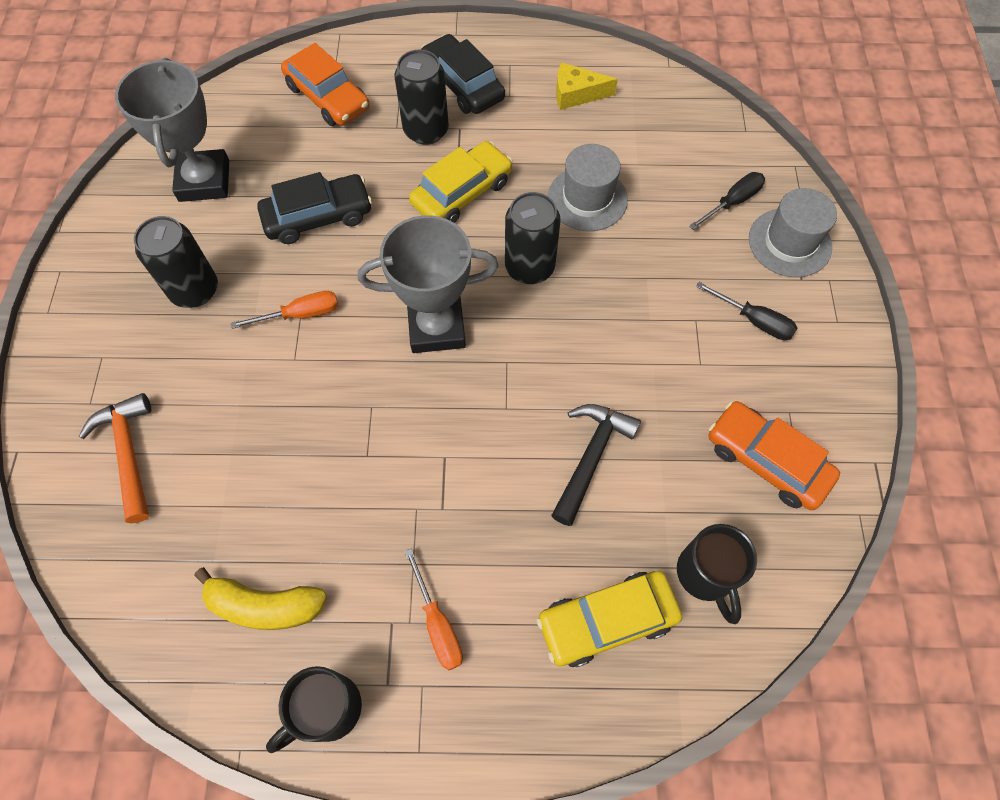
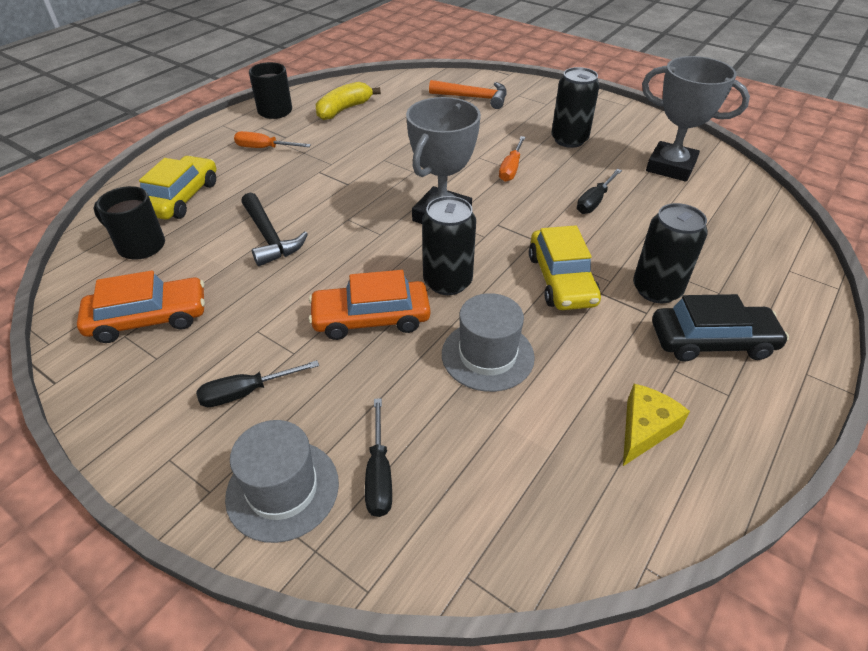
camera: 125 degrees right, 20 degrees down
black car [257,172,372,244] -> black screwdriver [577,169,622,214]
orange car [281,43,369,126] -> orange car moved to [309,270,430,340]

